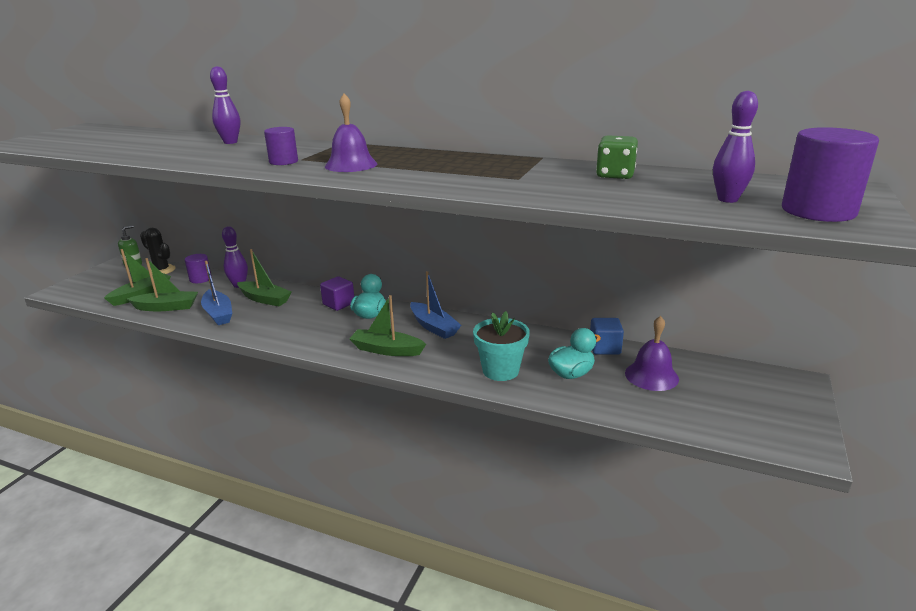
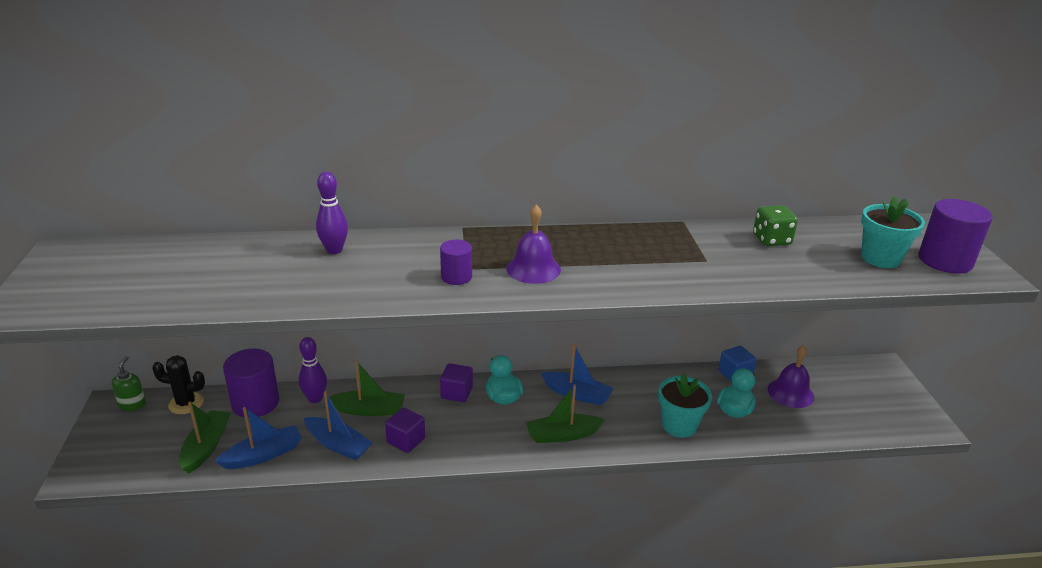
camera: 30 degrees left, 5 degrees up
green boat [127,258,198,311] -> blue boat [215,407,302,469]
purple cylinder [185,254,212,283] -> purple cylinder [223,349,280,418], size x1.75
purple bowling pin [713,91,758,203] -> turquoise flower pot [861,196,925,268]
none -> purple cube [385,407,425,453]

